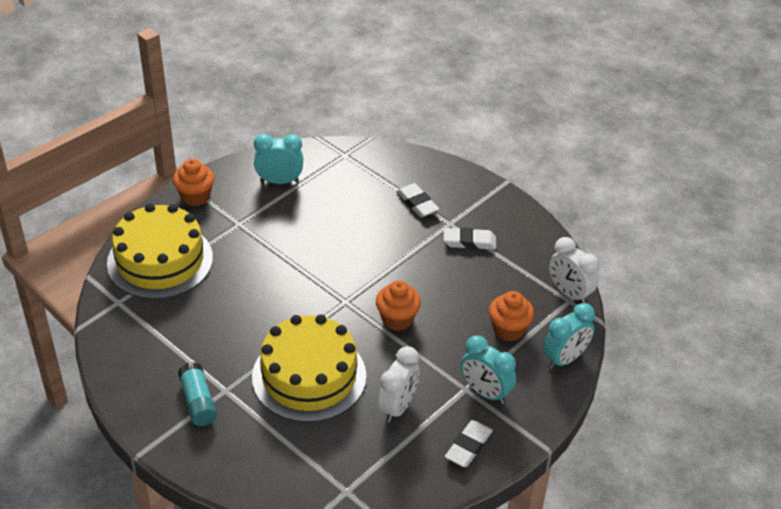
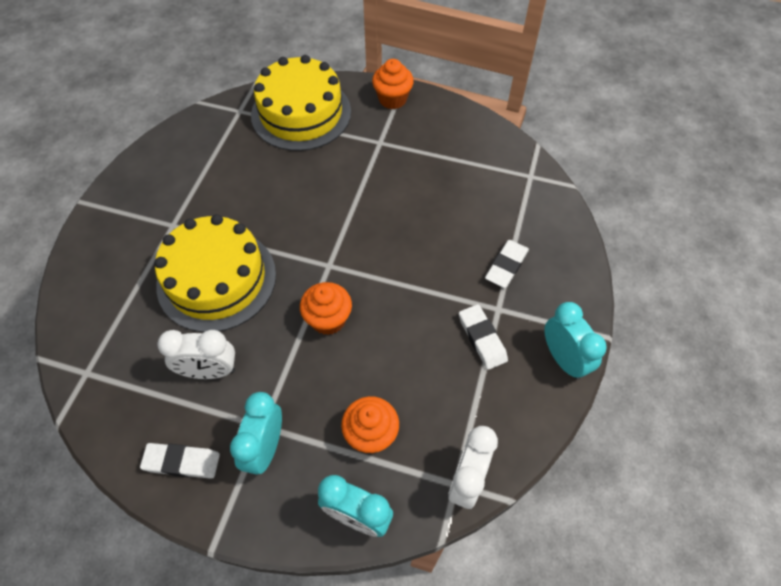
camera: 65 degrees right, 15 degrees up
turquoise glue stick [178,362,217,426] -> none
turquoise clock [254,134,303,184] -> turquoise clock moved to [544,302,607,380]

